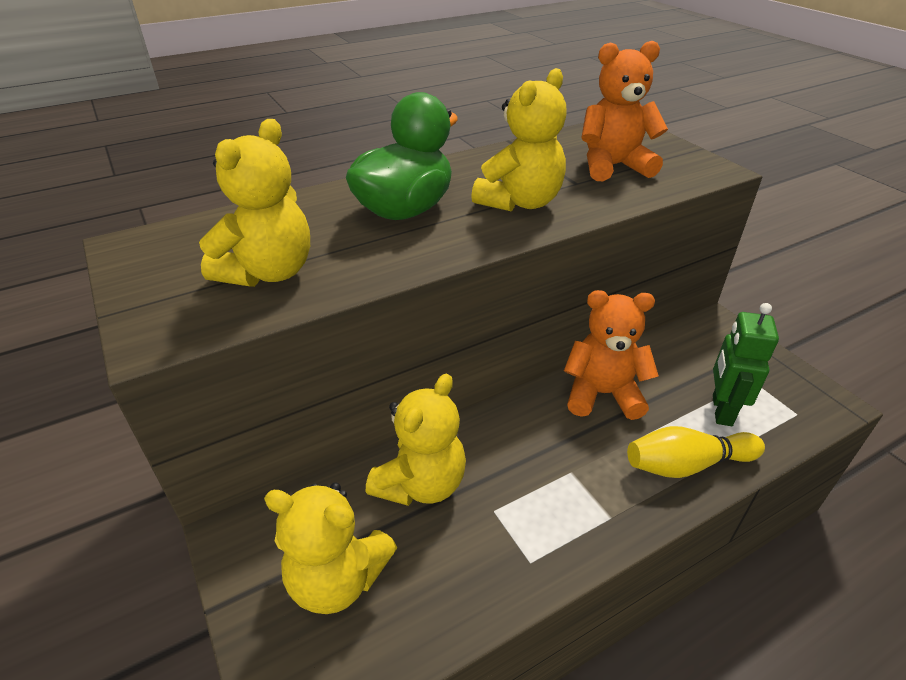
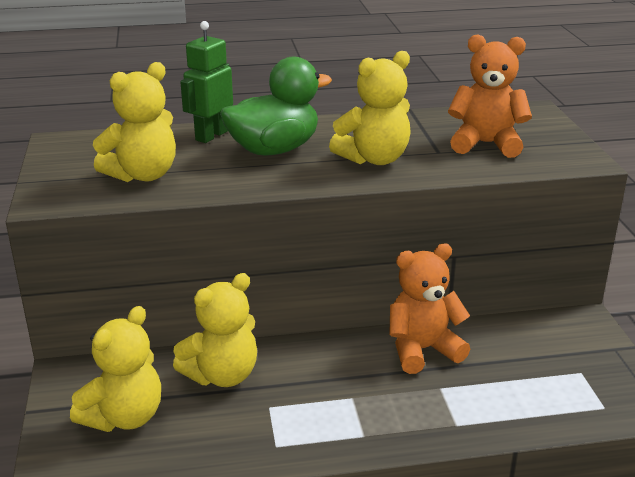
camera: 20 degrees right, 10 degrees down
yellow teddy bear [264,482,397,614] -> yellow teddy bear turned 90 degrees counterclockwise [70,306,161,432]
orange teddy bear [564,290,659,420] -> orange teddy bear turned 45 degrees counterclockwise [389,243,470,374]
yellow bowling pin [627,426,765,478] -> none
green robot [713,303,779,426] -> green robot moved to [180,21,233,143]

